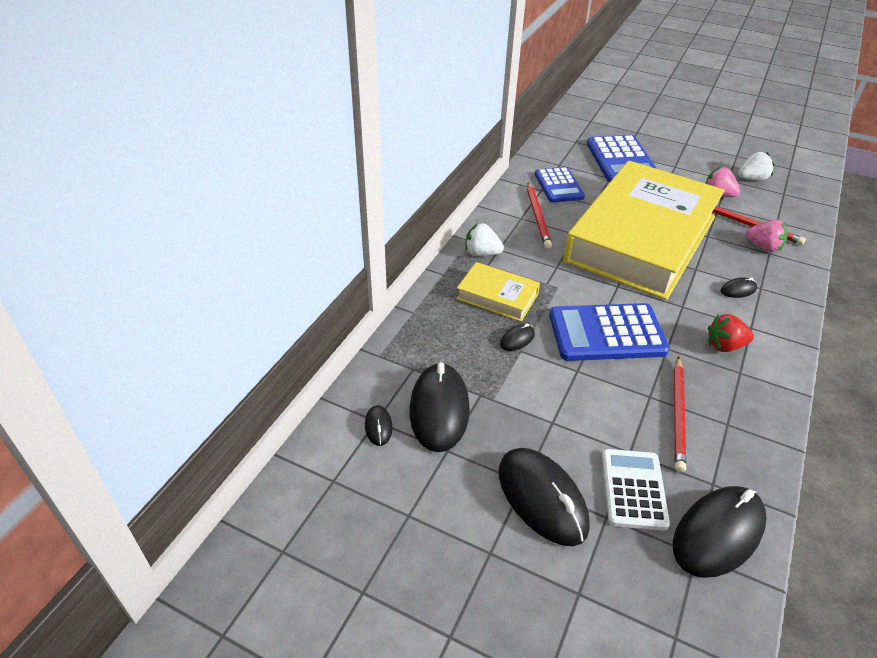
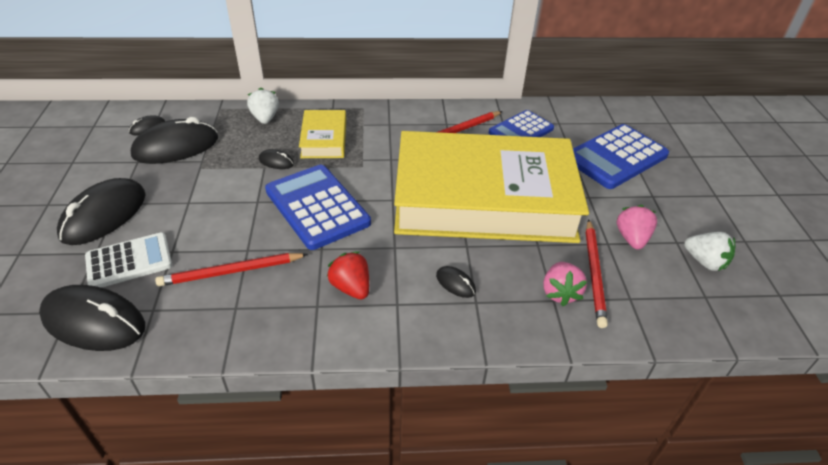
camera: 60 degrees right, 0 degrees up
white strawberry [465,223,504,256] -> white strawberry moved to [247,88,279,124]

